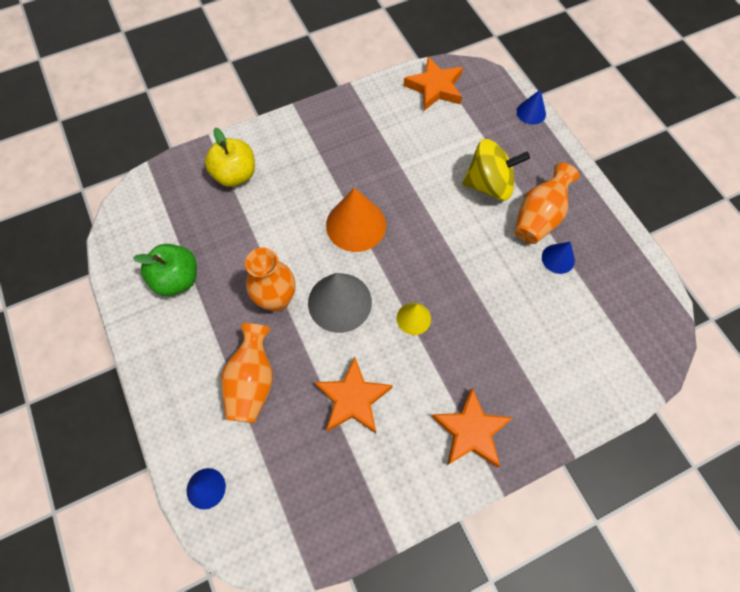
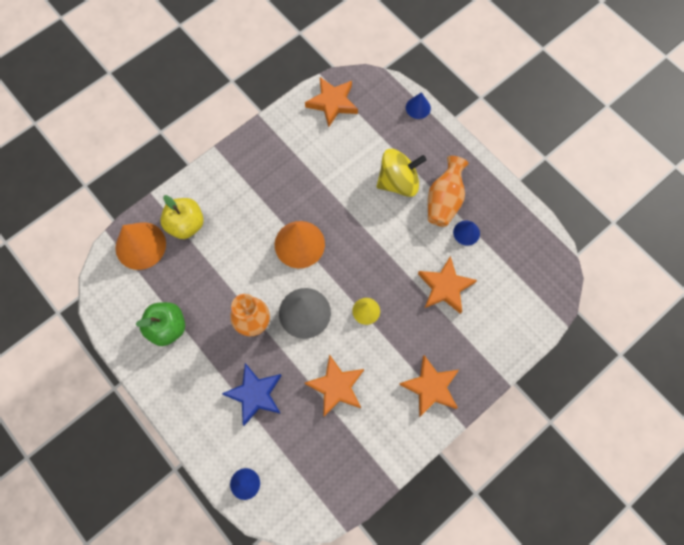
camera: 15 degrees left, 5 degrees up
orange vase [221,323,273,423] -> blue star [222,363,282,426]
none -> orange cone [115,222,166,270]
none -> orange star [418,256,477,314]

